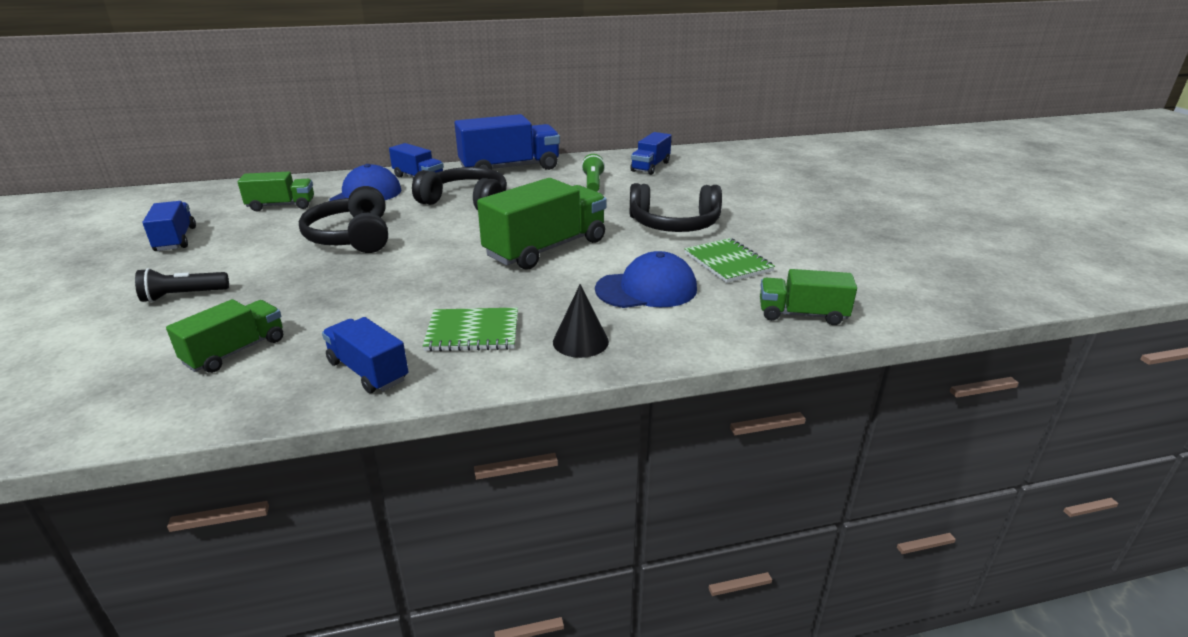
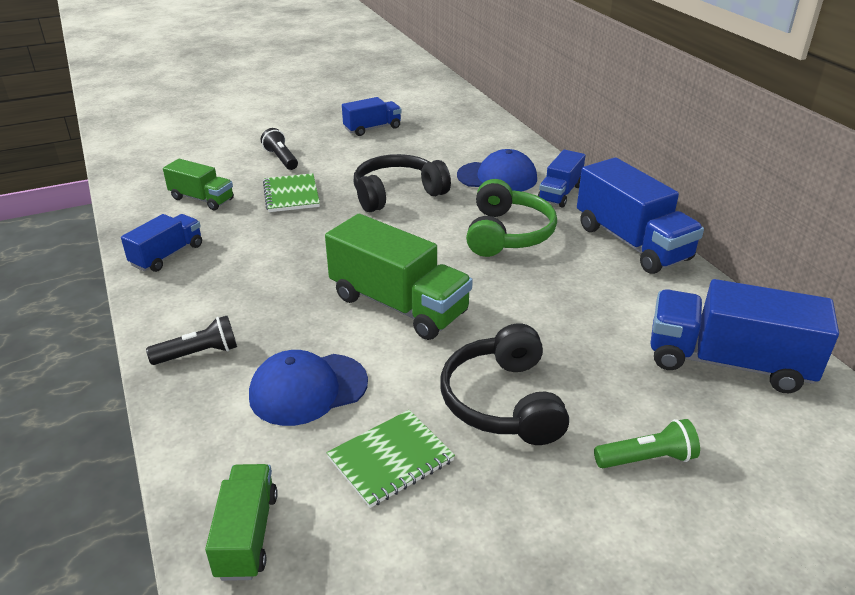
camera: 80 degrees right, 5 degrees up
green truck [238,172,314,211] -> none
black headphones [412,167,507,210] -> green headphones [466,179,557,257]
green notebook [423,307,518,352] -> green notebook moved to [263,173,320,212]
black cone [553,284,609,358] -> black flashlight [146,316,237,365]
green flashlight [582,154,605,192] -> green flashlight moved to [594,419,700,468]
blue cap [595,251,697,308] -> blue cap turned 90 degrees clockwise [249,350,368,426]
blue truck [630,132,672,175] -> blue truck [650,279,839,393], size x1.75

